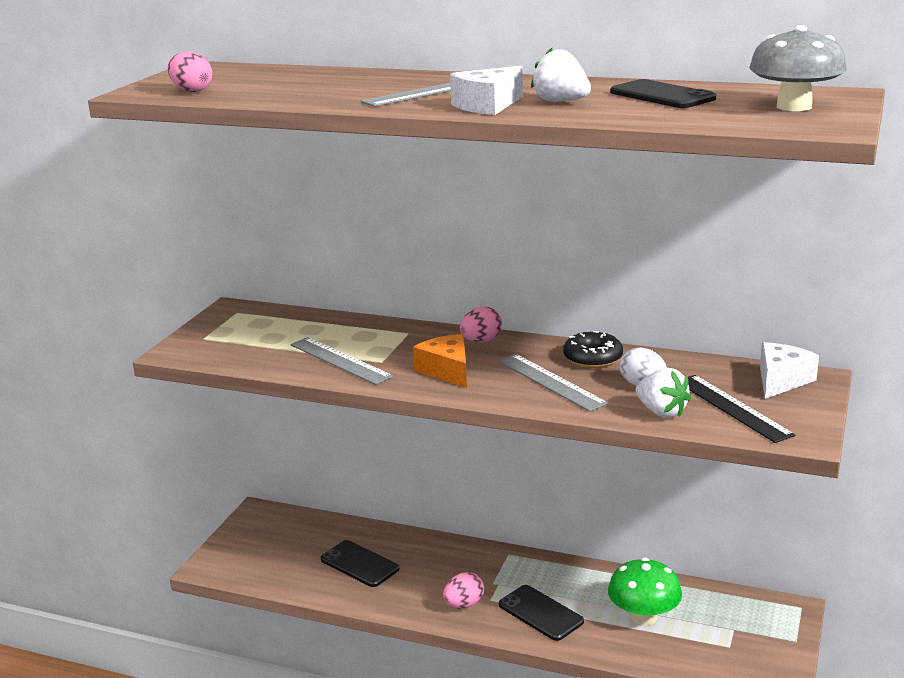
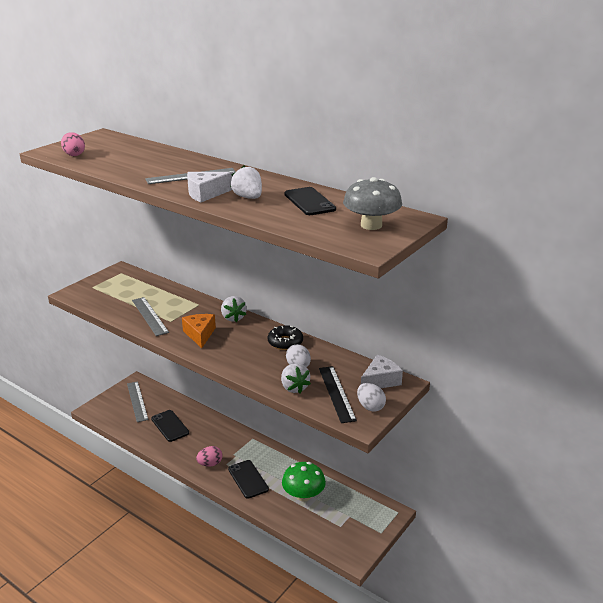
camera: 15 degrees right, 5 degrees up
pink egg [460,307,502,342] -> white strawberry [221,296,247,322]
grey ruler [498,354,608,412] -> grey ruler moved to [127,381,149,422]
none -> white egg [357,383,386,412]

